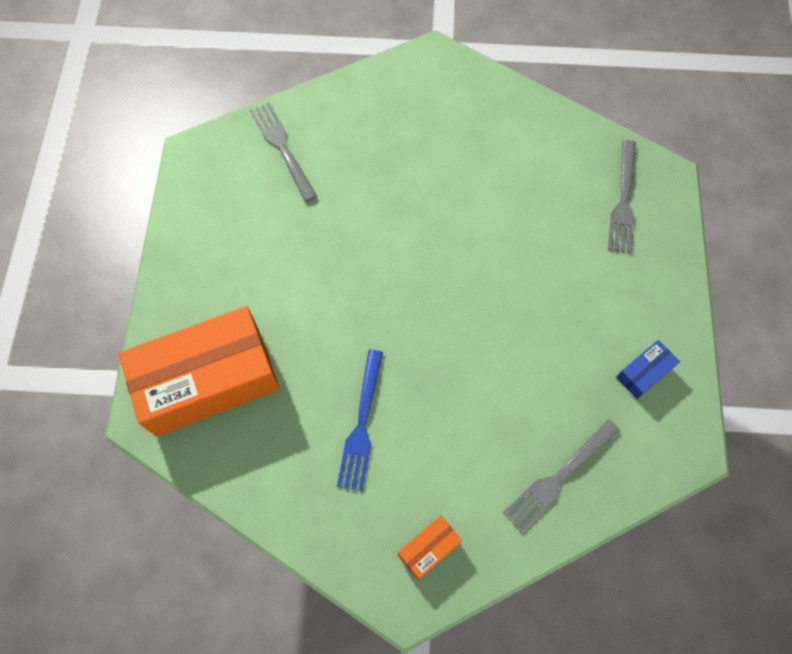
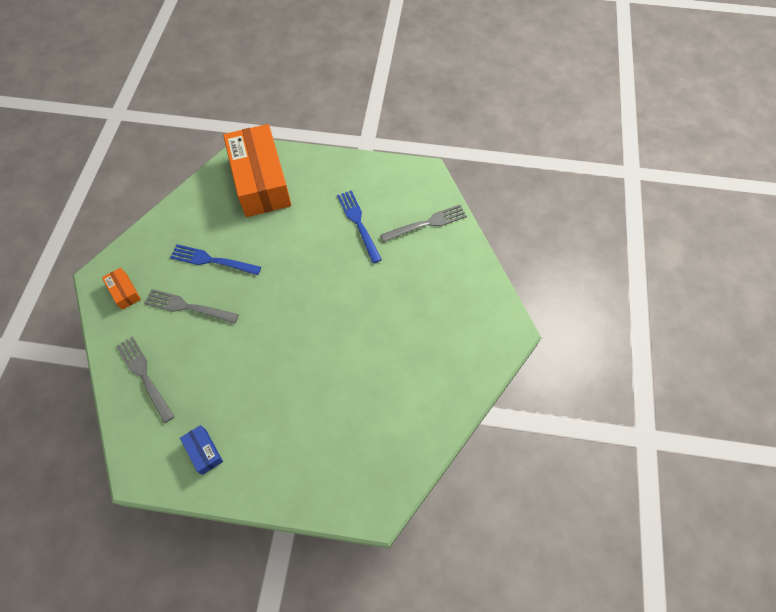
camera: 95 degrees right, 5 degrees down
grey fork [608,140,636,253] -> grey fork moved to [144,289,239,324]
none -> blue fork [337,190,382,263]

